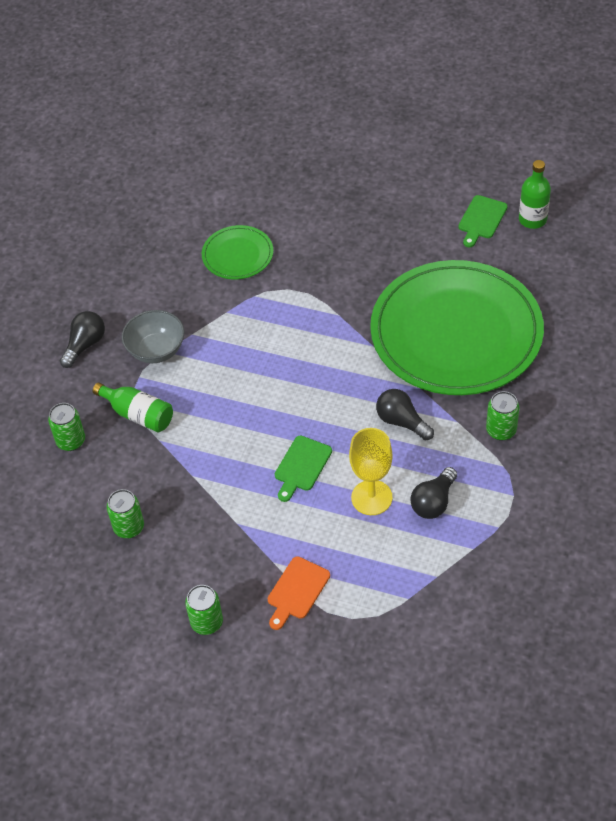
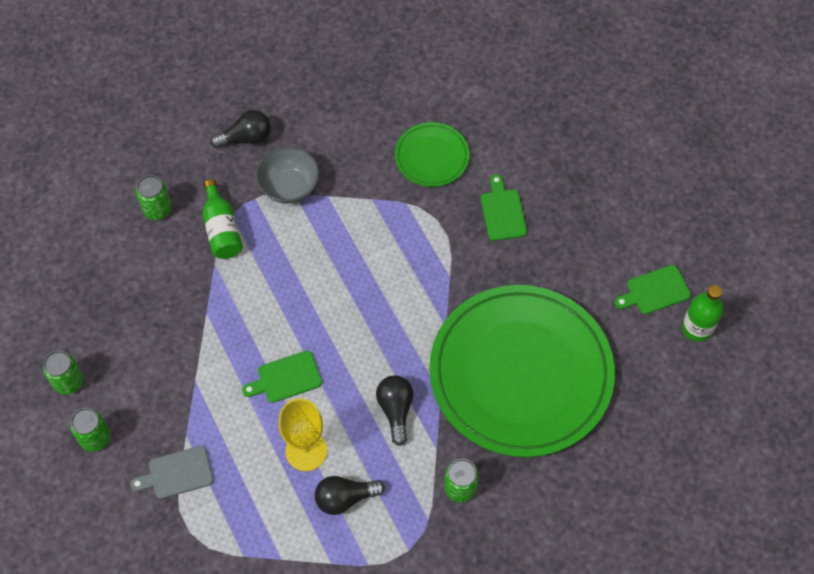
camera: 40 degrees right, 10 degrees up
green can [107,489,144,538] -> green can moved to [43,351,83,395]
orange cutting board [268,556,330,630] -> grey cutting board [130,446,213,499]
none -> green cutting board [481,174,527,241]

